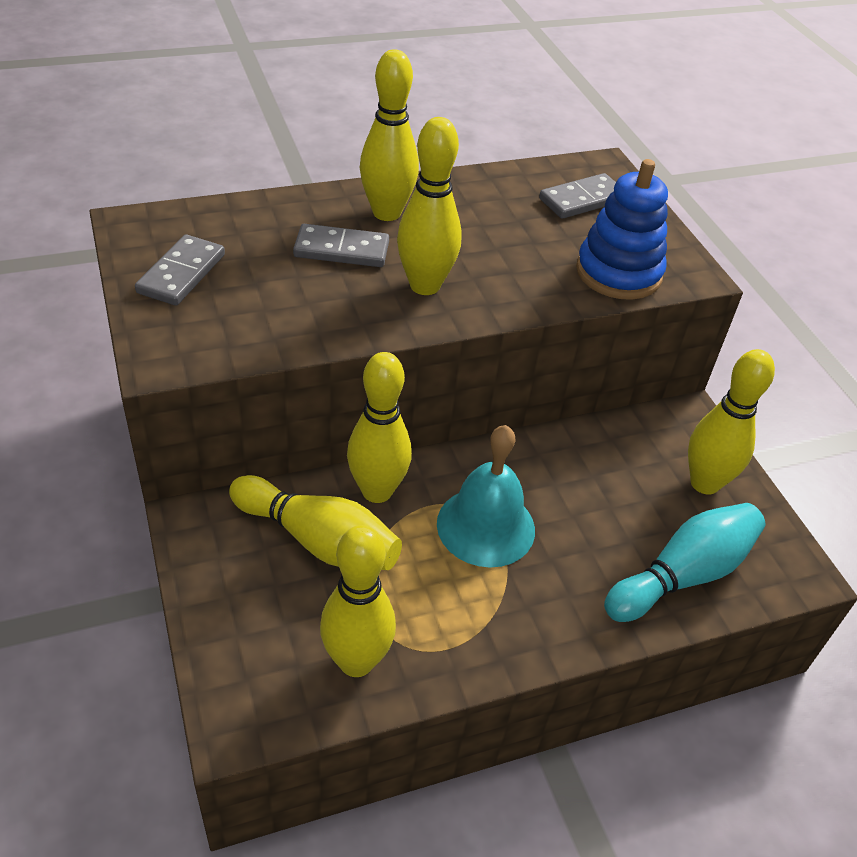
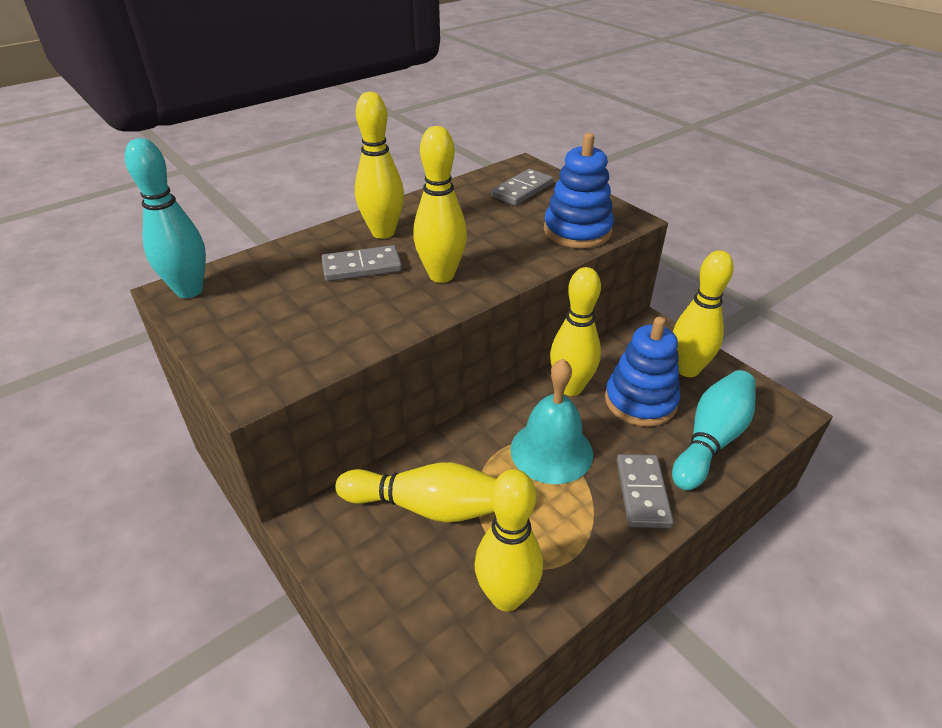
camera: 15 degrees left, 5 degrees down
grey domino [135,234,225,306] -> grey domino moved to [616,454,674,528]
yellow bowling pin [347,352,412,503] -> yellow bowling pin moved to [550,267,601,396]
none -> turquoise bowling pin [125,138,206,298]
none -> blue stacking toy [605,317,680,427]

